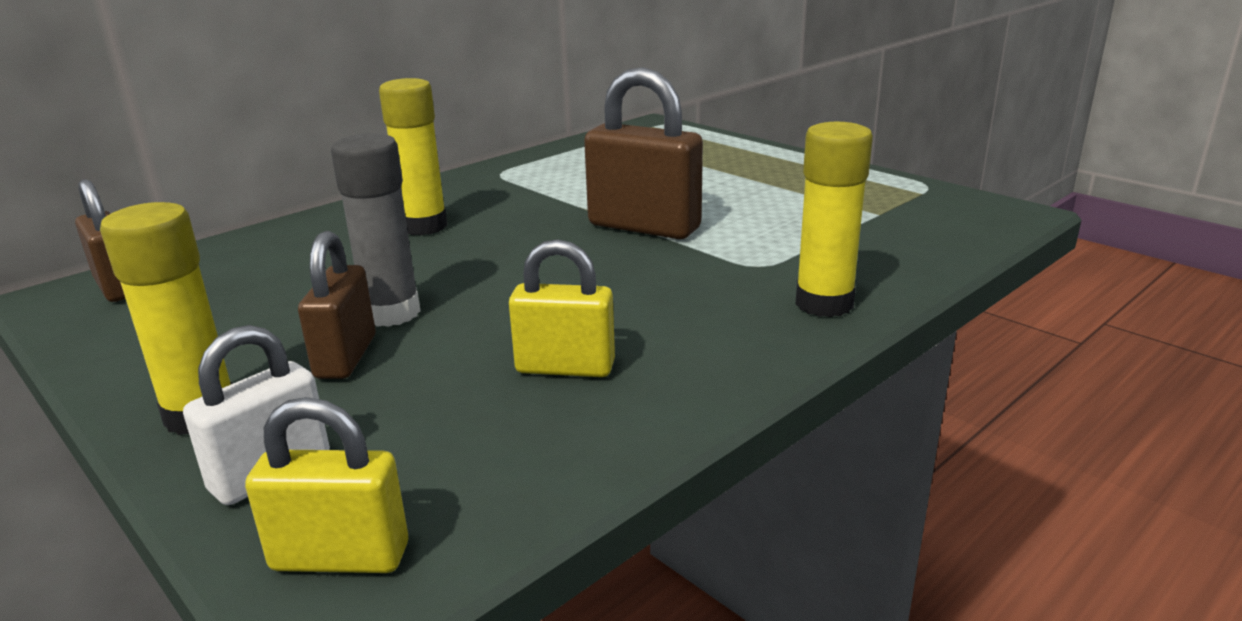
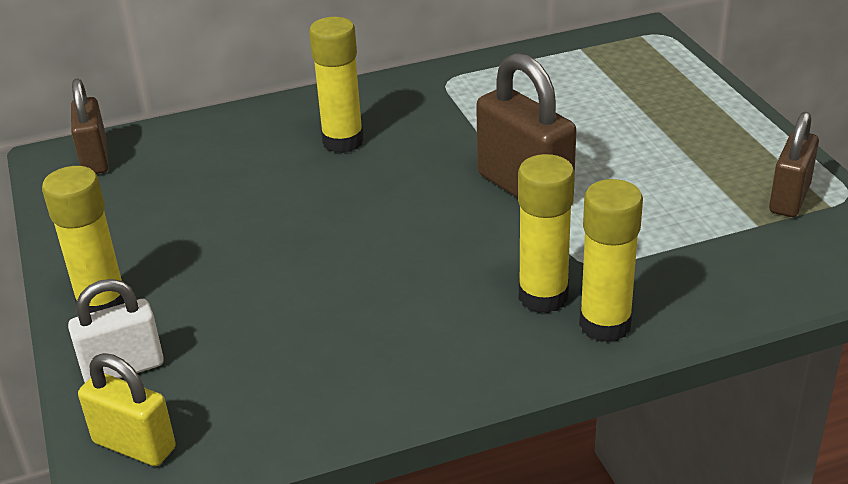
camera: 25 degrees right, 10 degrees up
brown padlock [298,231,376,379] -> brown padlock moved to [769,112,819,217]
grey glue stick [331,133,420,327] -> none
yellow padlock [509,239,615,377] -> none
none -> yellow glue stick [518,154,575,313]

